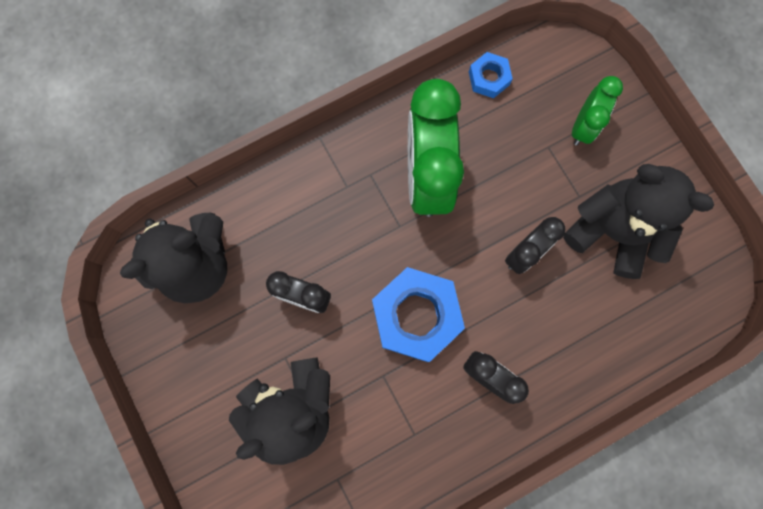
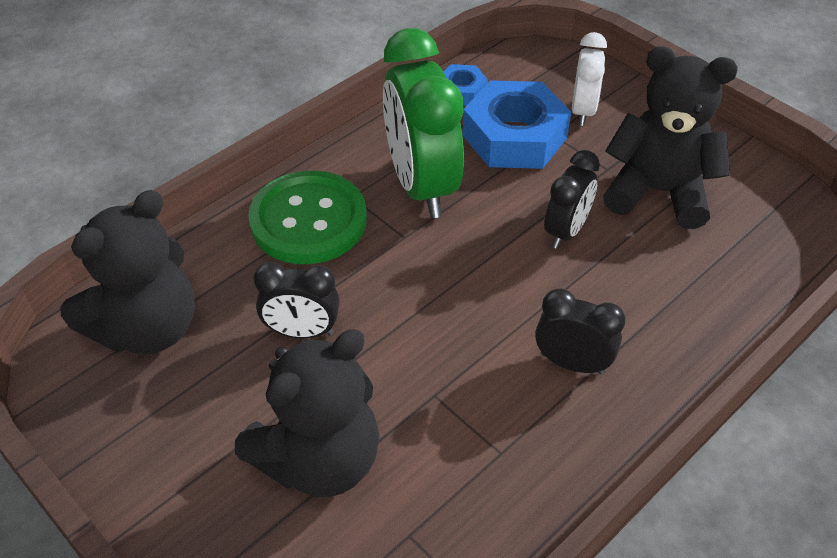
camera: 15 degrees left, 30 degrees down
blue nut [372,267,465,362] -> blue nut moved to [462,80,571,169]
green clock [572,76,623,145] -> white clock [572,32,607,126]
none -> green button [248,171,367,264]

